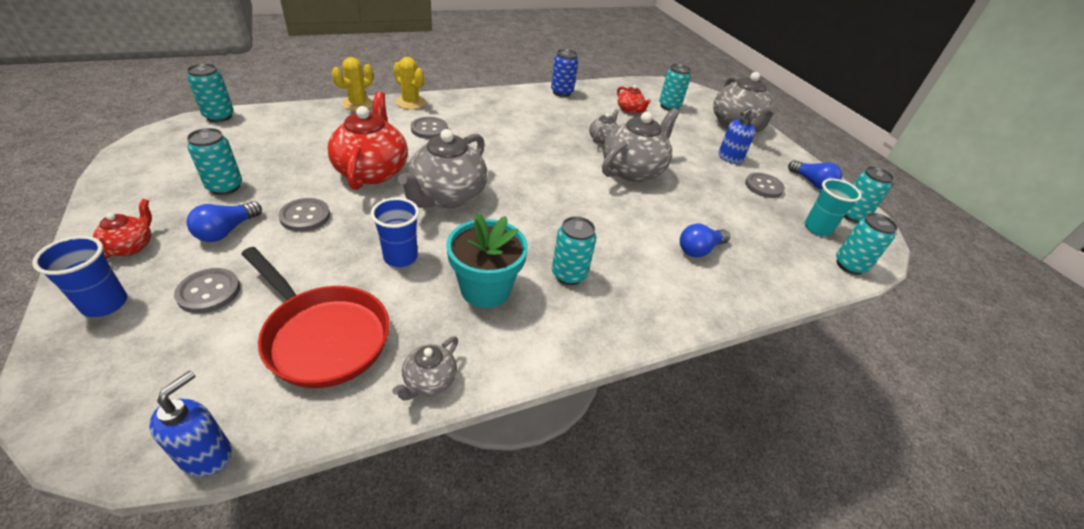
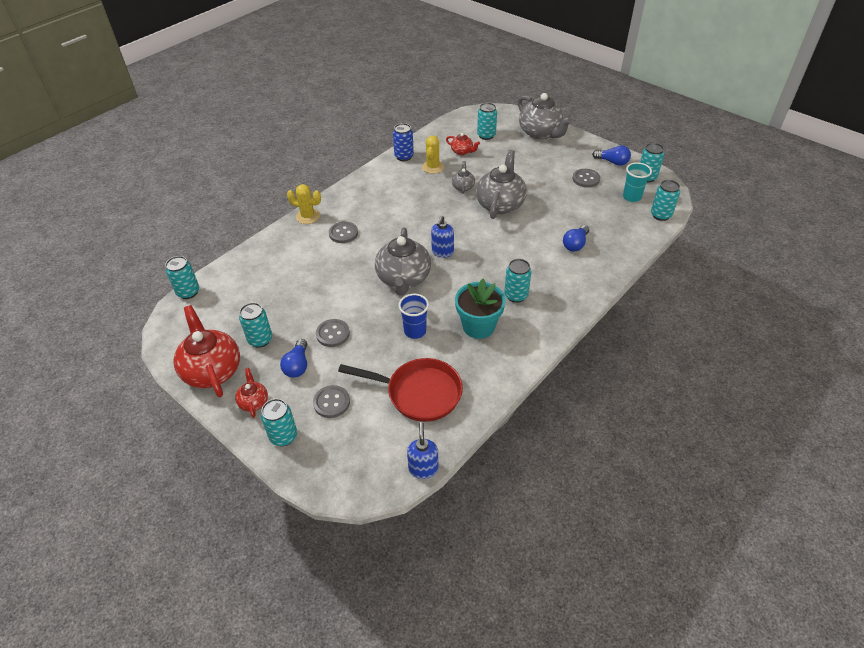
camera: 20 degrees left, 5 degrees up
blue cup [32,236,127,317] -> turquoise can [261,399,297,446]
red teapot [327,92,408,190] -> red teapot moved to [174,305,240,397]
yellow cactus [332,57,373,111] -> yellow cactus moved to [422,136,444,174]
grey teapot [392,336,458,401] -> none
blue soap dispenser [718,107,755,164] -> blue soap dispenser moved to [431,216,454,258]

